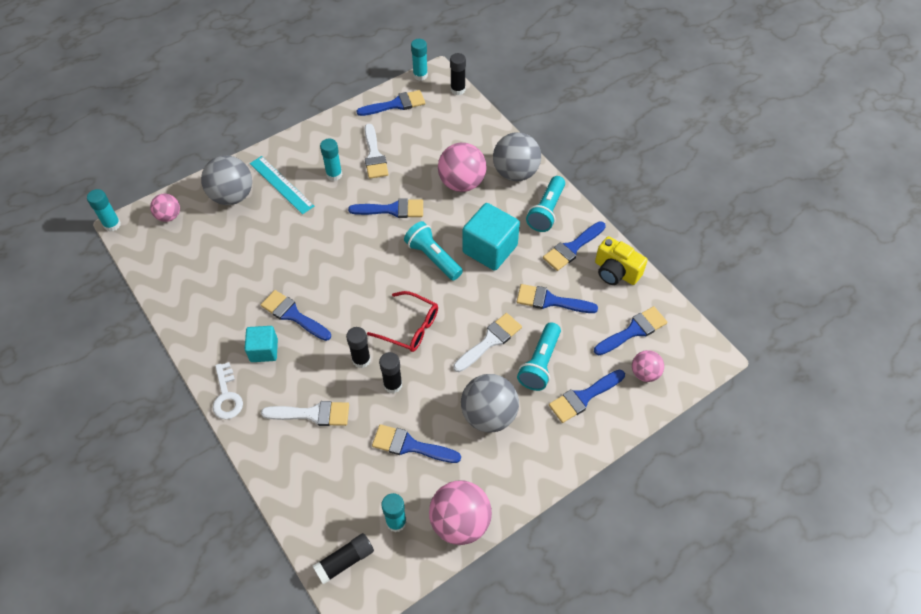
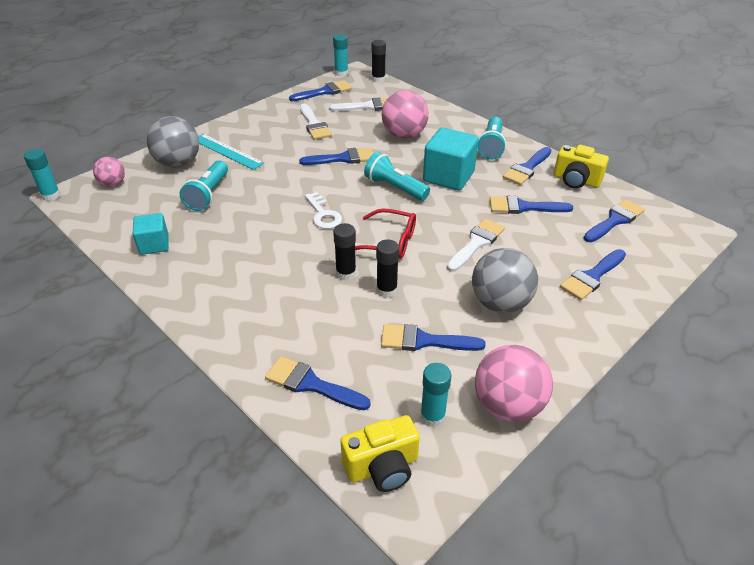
camera: 10 degrees left, 15 degrees down
white key [213,362,243,419] -> white key moved to [305,192,342,229]
turquoise cube [245,326,278,362] -> turquoise cube moved to [133,213,169,255]
blue brush [261,290,331,341] -> blue brush moved to [265,356,371,410]
white brush [261,401,349,426] -> white brush moved to [329,98,388,111]
black glue stick [313,533,374,585] -> yellow camera [340,415,420,492]
turquoise glue stick [320,138,342,181] -> none
grey ball [493,132,541,181] -> none
turquoise flashlight [517,322,561,391] -> turquoise flashlight moved to [180,160,228,211]
pink ball [632,350,664,382] -> none

